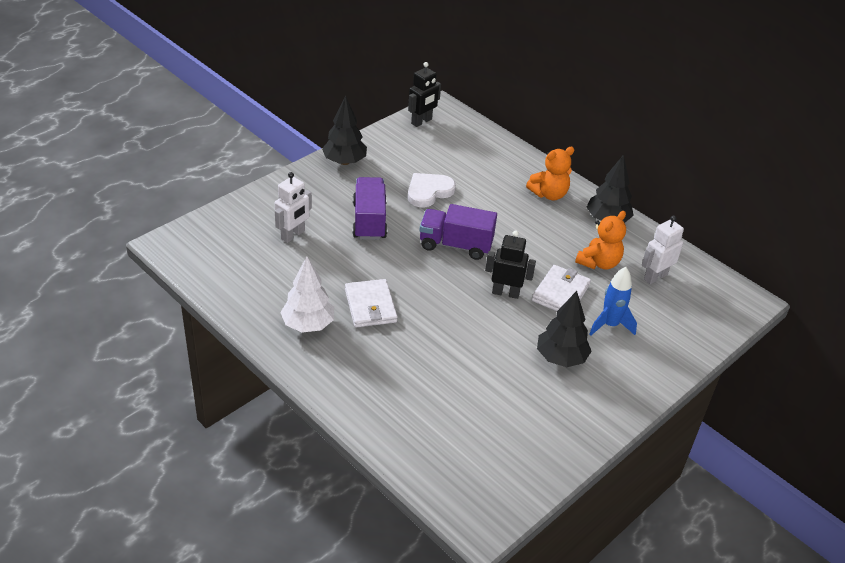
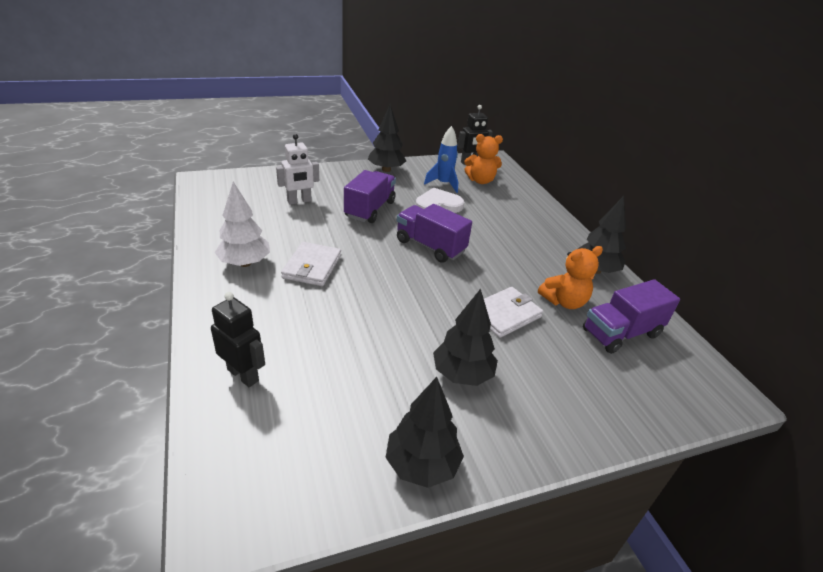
camera: 25 degrees right, 5 degrees down
black robot [485,231,536,299] -> black robot moved to [211,292,265,387]
orange teddy bear [526,147,575,200] -> orange teddy bear moved to [464,134,503,184]
blue rocket [589,267,637,336] -> blue rocket moved to [424,126,458,193]
white robot [642,216,684,284] -> purple truck [583,279,680,354]
none -> black tree [385,377,464,488]

